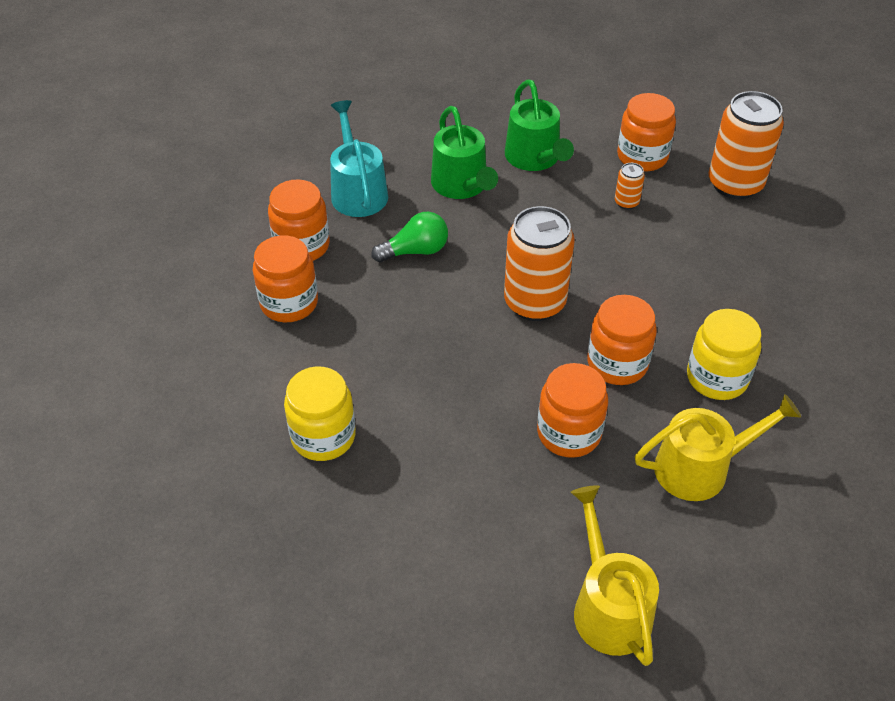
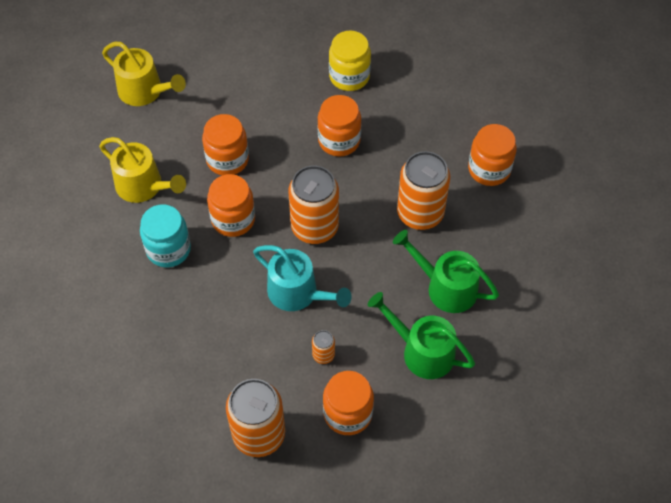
camera: 140 degrees right, 10 degrees up
orange jar [253,235,318,322] -> orange jar moved to [317,95,361,157]
turquoise watering can [330,100,388,217] -> turquoise watering can moved to [253,245,352,311]
green light bulb [371,212,448,263] -> orange can [397,151,450,230]
yellow watering can [635,394,801,501] -> yellow watering can turned 90 degrees counterclockwise [99,137,186,203]
yellow jar [687,309,761,400] -> turquoise jar [140,204,191,268]

